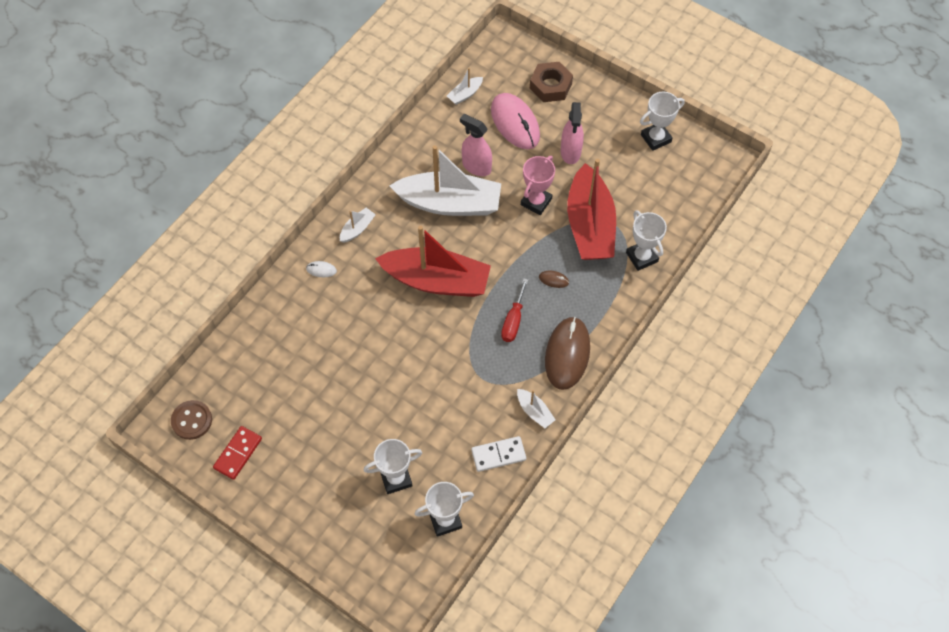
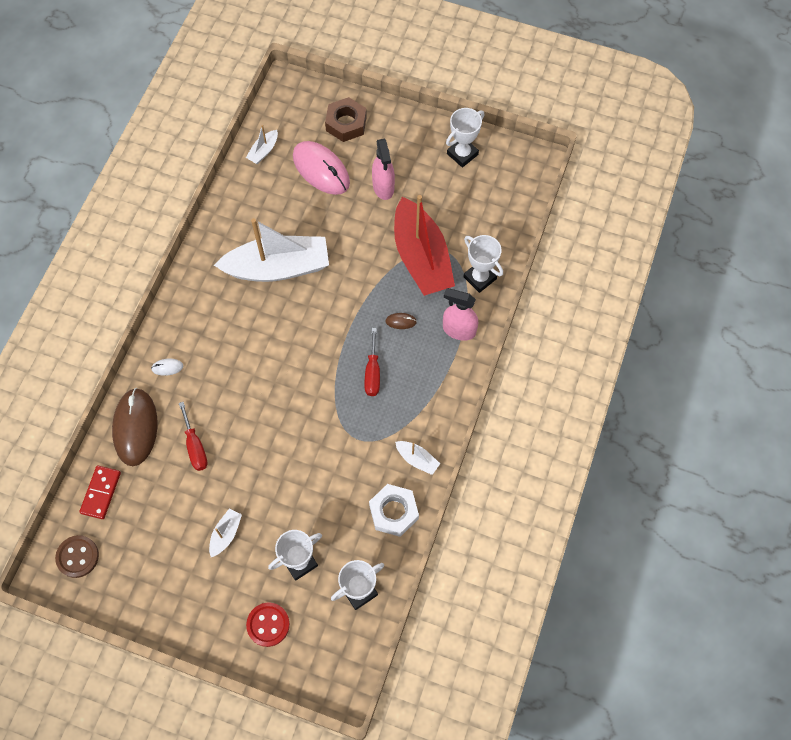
camera: 15 degrees left, 5 degrees up
red domino [213,426,262,480] -> red domino moved to [79,466,121,519]
white boat [340,208,376,243] -> white boat moved to [209,509,242,557]
red boat [375,225,491,297] -> none
pink spray bottle [460,114,492,176] -> pink spray bottle moved to [443,288,478,341]
white domino [471,436,526,472] -> white nut [369,484,419,537]
pink trophy [521,156,555,215] -> none
brown mouse [545,317,590,390] -> brown mouse moved to [112,388,158,466]
none -> red screwdriver [179,402,208,471]
none -> red button [246,602,290,647]

